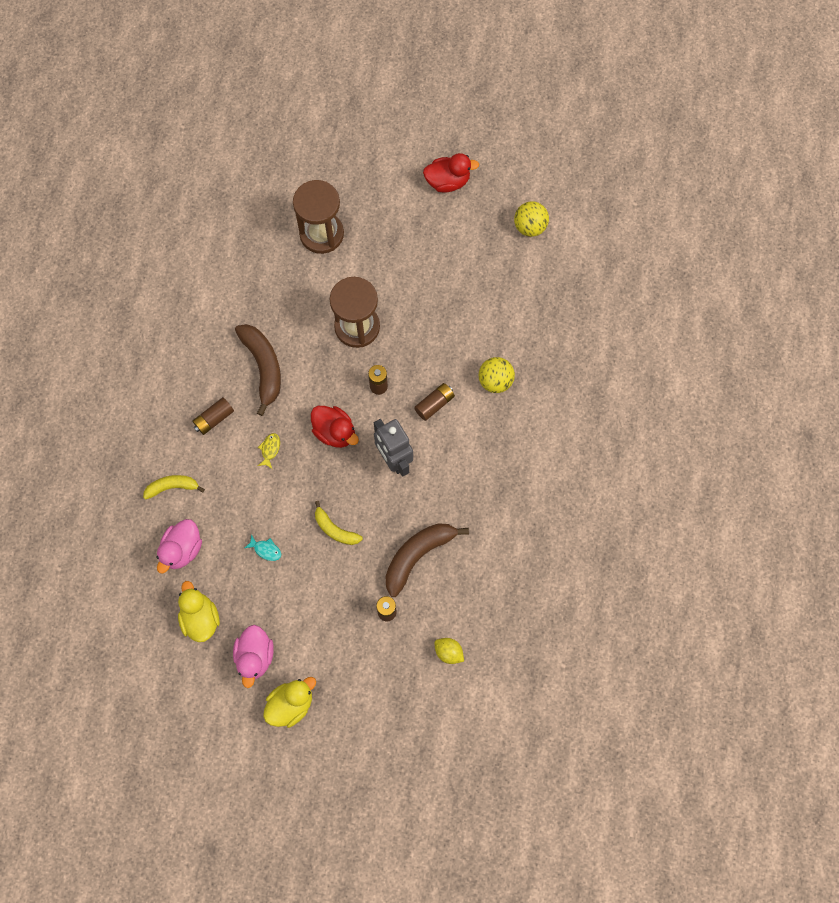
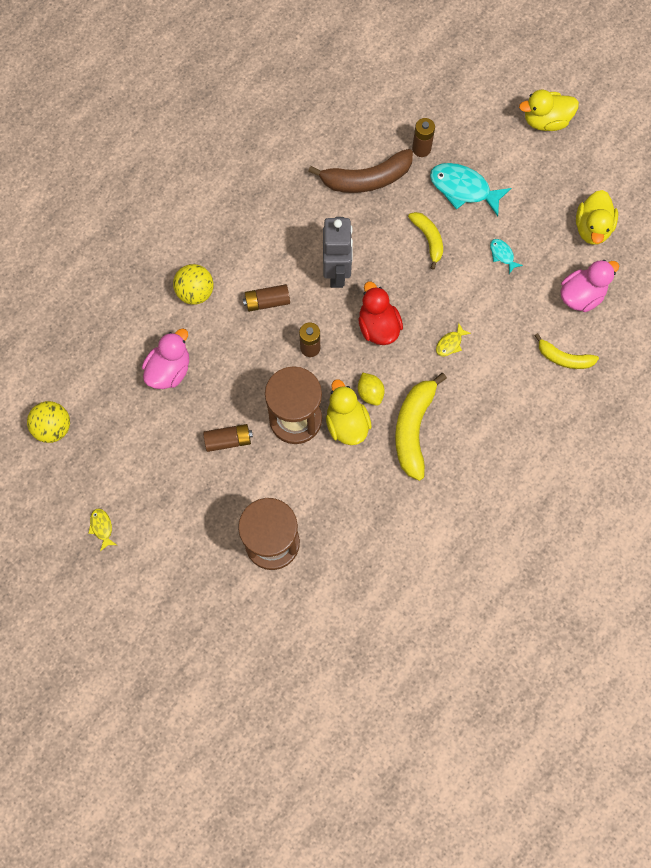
camera: 150 degrees left, 0 degrees up
brown battery [192,397,234,435] -> brown battery moved to [203,424,253,452]
pink duck [233,625,274,688] -> pink duck moved to [142,328,189,389]
brown banana [235,324,281,416] -> yellow banana [395,373,447,481]
red duck [423,153,479,193] -> yellow fish [88,509,117,551]
yellow lemon [434,638,464,664] -> yellow lemon moved to [358,373,385,406]
none -> yellow duck [326,379,372,445]
none -> turquoise fish [430,163,511,216]

